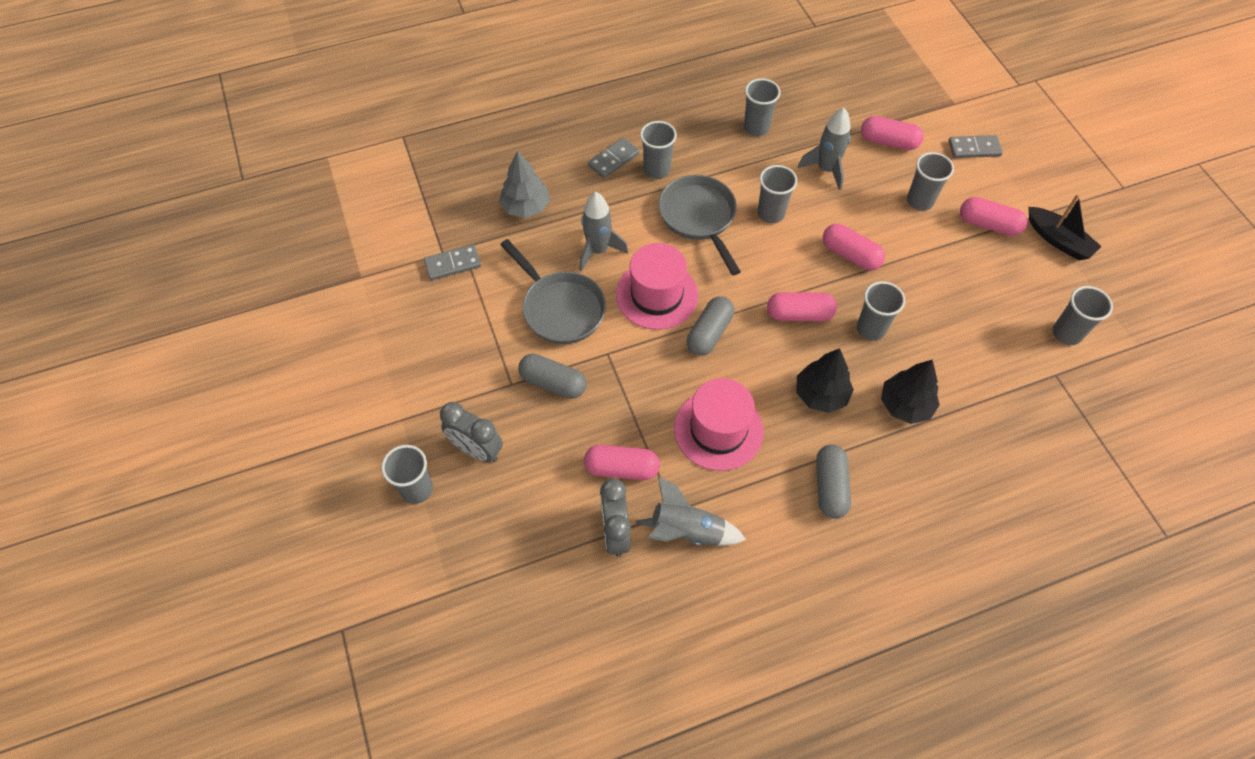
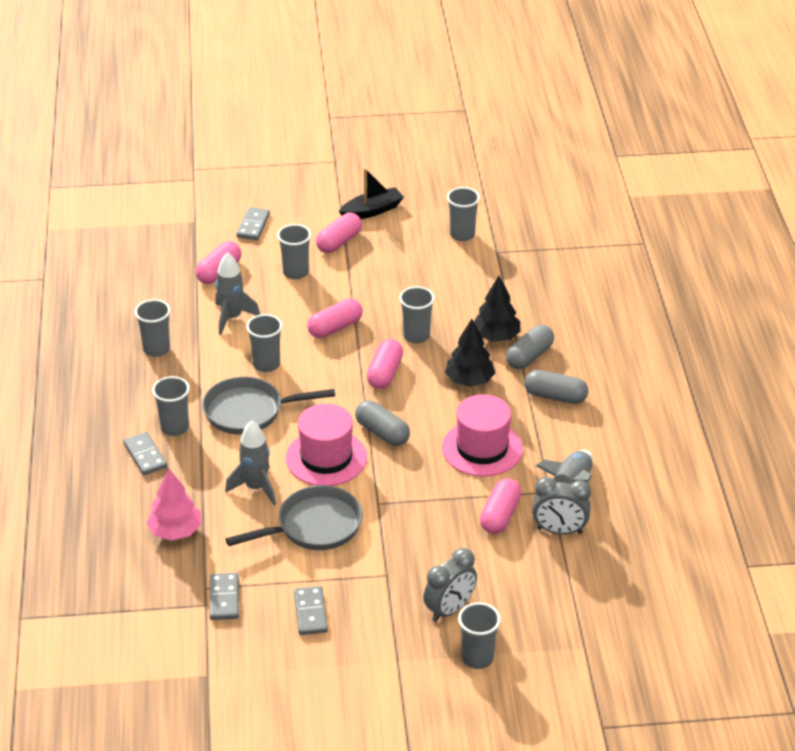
camera: 75 degrees left, 20 degrees down
grey tree [499,151,550,218] -> pink tree [146,468,201,541]
grey capsule [518,354,586,399] -> grey capsule moved to [506,325,554,369]
none -> grey domino [294,586,328,635]

